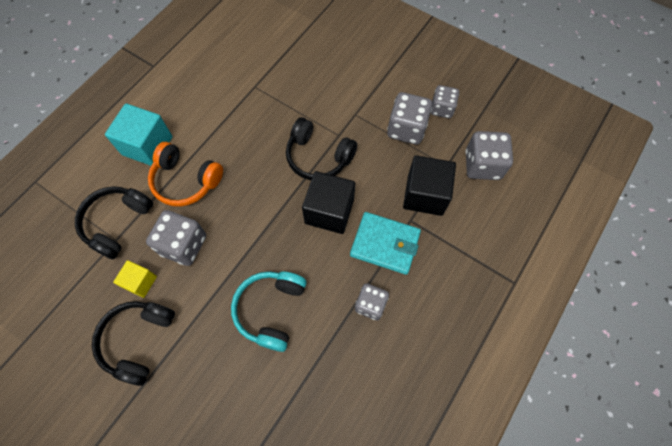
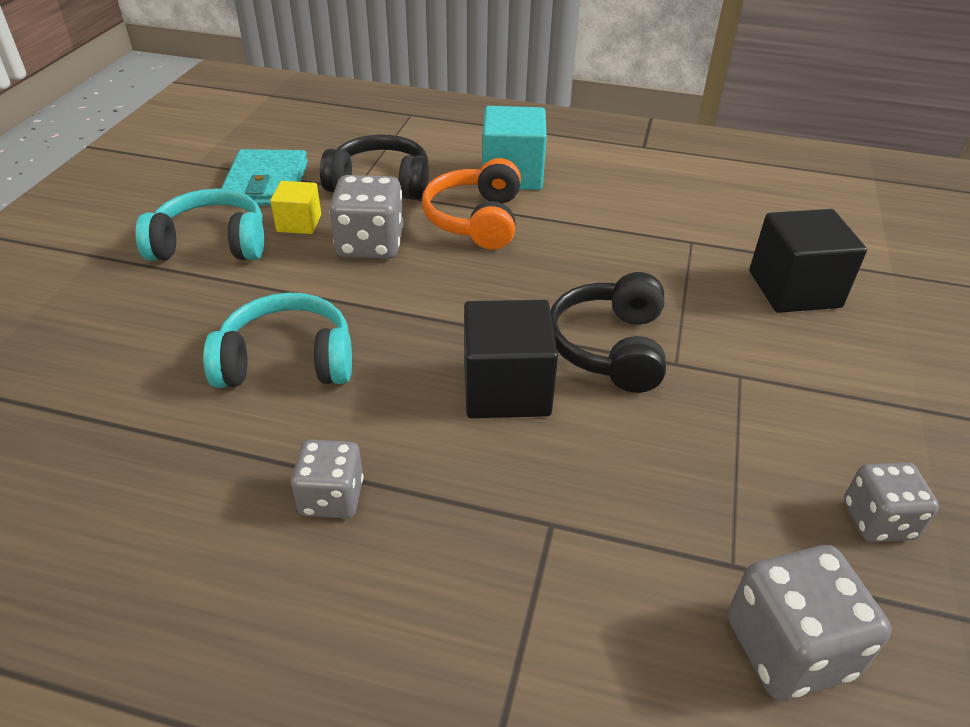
camera: 70 degrees right, 25 degrees down
black headphones [92,301,175,386] -> turquoise headphones [135,189,264,261]
turquoise wallet [350,212,421,275] -> turquoise wallet moved to [221,149,308,206]
grey dice [387,92,432,145] -> none
black cube [403,155,456,216] -> black cube moved to [749,209,867,313]

